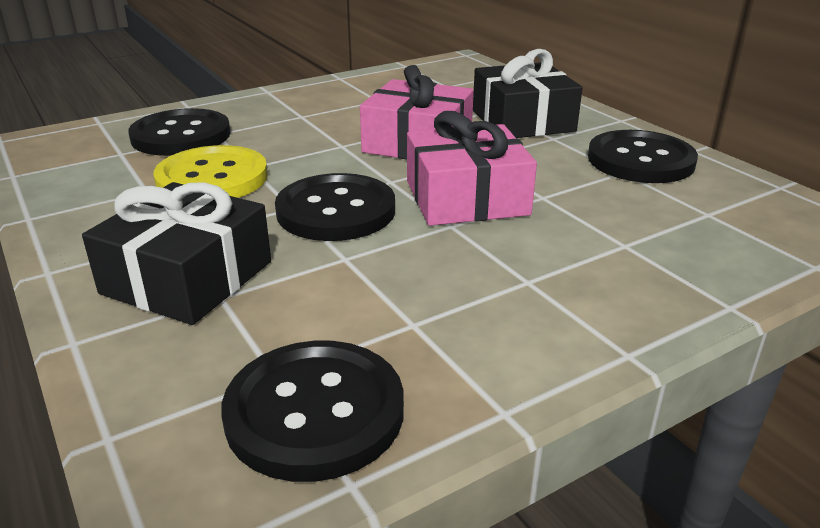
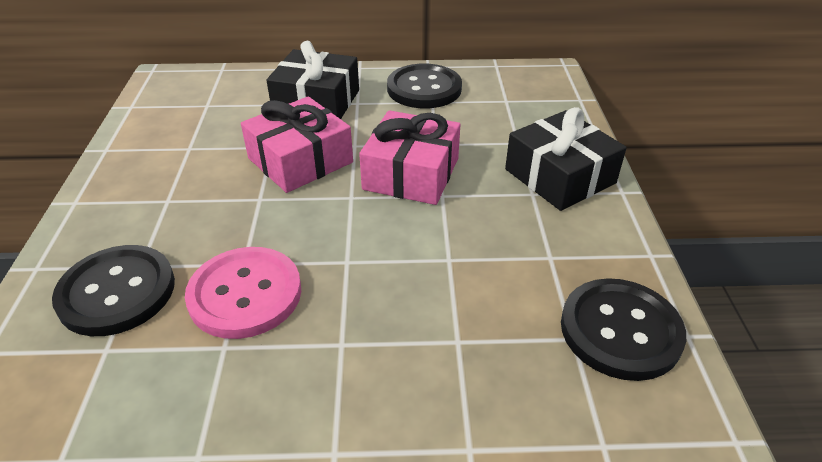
camera: 60 degrees left, 10 degrees up
black gift [82,182,271,325] -> black gift moved to [505,107,627,211]
yellow button [153,145,268,198] -> pink button [185,247,301,339]
black button [275,173,395,241] -> none

